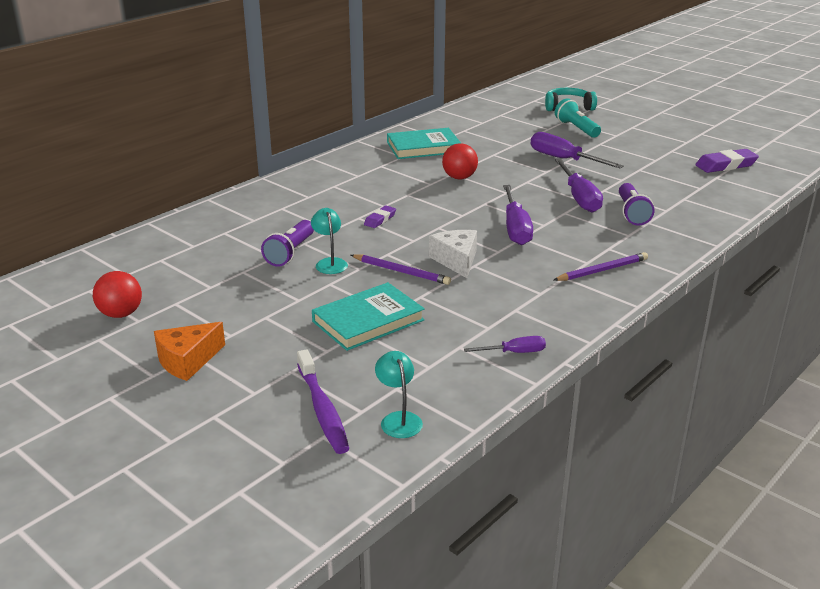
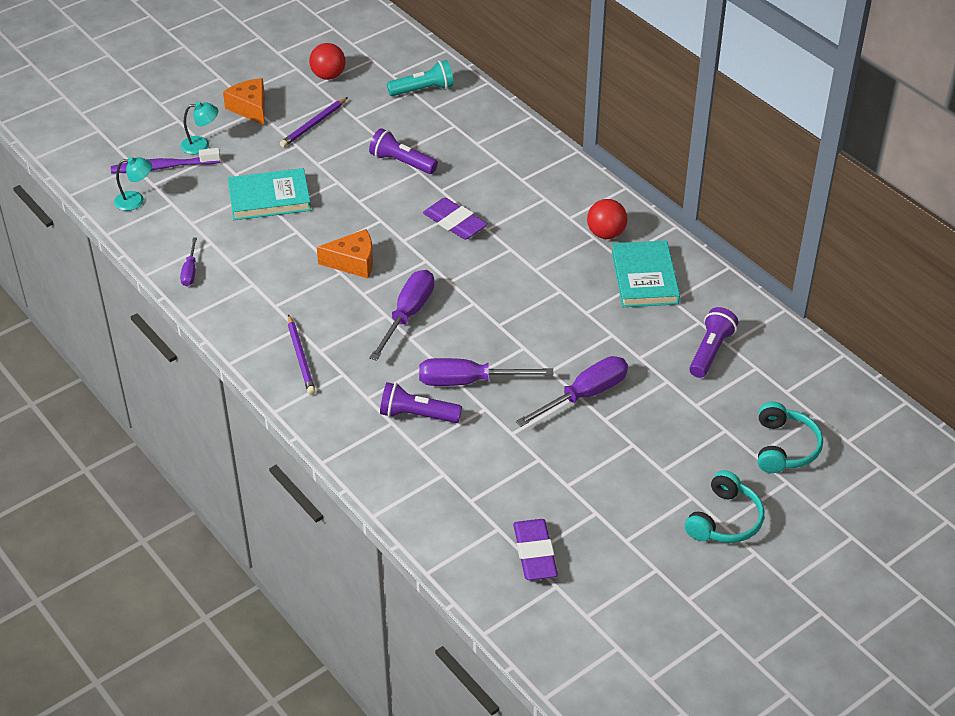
camera: 100 degrees right, 15 degrees up
turquoise lamp [311,208,348,274] -> turquoise lamp moved to [180,102,218,154]
turquoise book [312,282,425,351] -> turquoise book turned 75 degrees counterclockwise [228,168,311,220]
purple pencil [351,254,451,285] -> purple pencil moved to [280,97,348,147]
purple eraser [364,206,396,228] -> purple eraser [423,198,488,240], size x1.75
white cheese [429,230,477,278] -> orange cheese [317,229,373,278]
red ball [442,143,478,179] -> red ball moved to [587,199,627,239]
purple screwdriver [503,185,533,245] -> purple screwdriver turned 105 degrees clockwise [369,270,434,361]
turquoise flashlight [555,98,601,138] -> turquoise flashlight moved to [387,60,454,96]
none -> turquoise headphones [685,470,764,543]
none -> purple flashlight [689,307,738,378]

